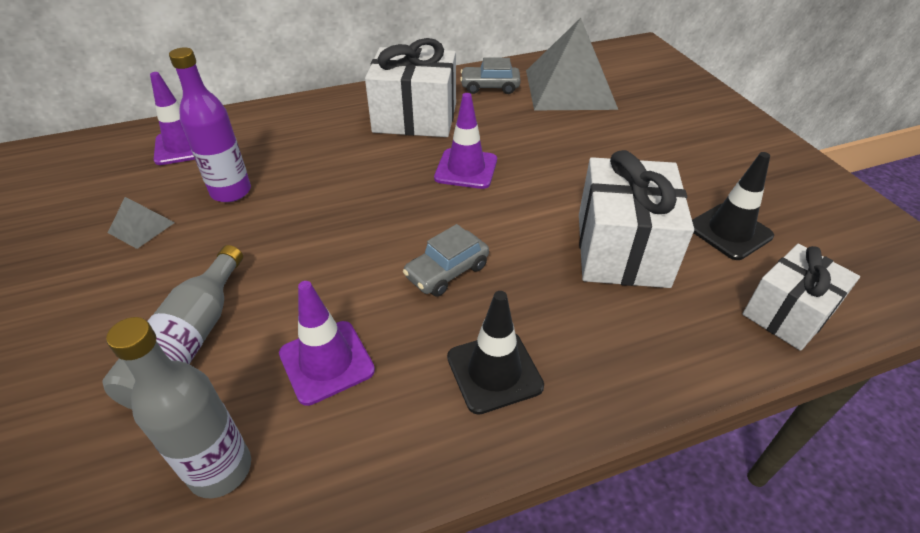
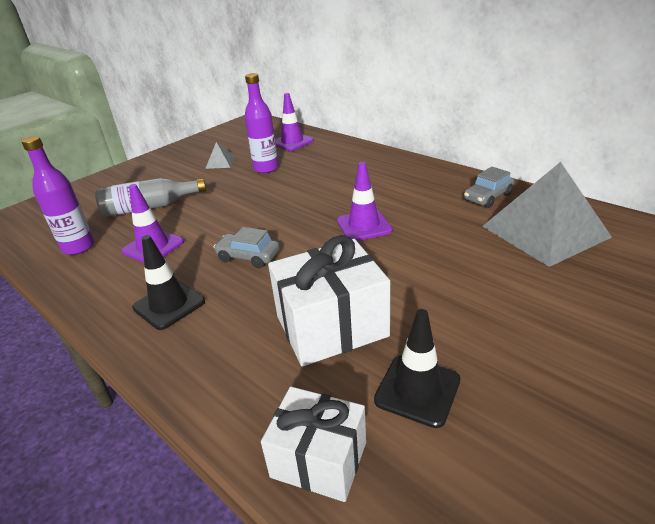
camera: 65 degrees right, 10 degrees down
grey bottle [106,317,251,498] -> purple bottle [21,136,94,255]
white gift [365,38,456,137] -> none
grey car [460,57,521,94] -> grey car turned 105 degrees counterclockwise [464,167,514,208]

